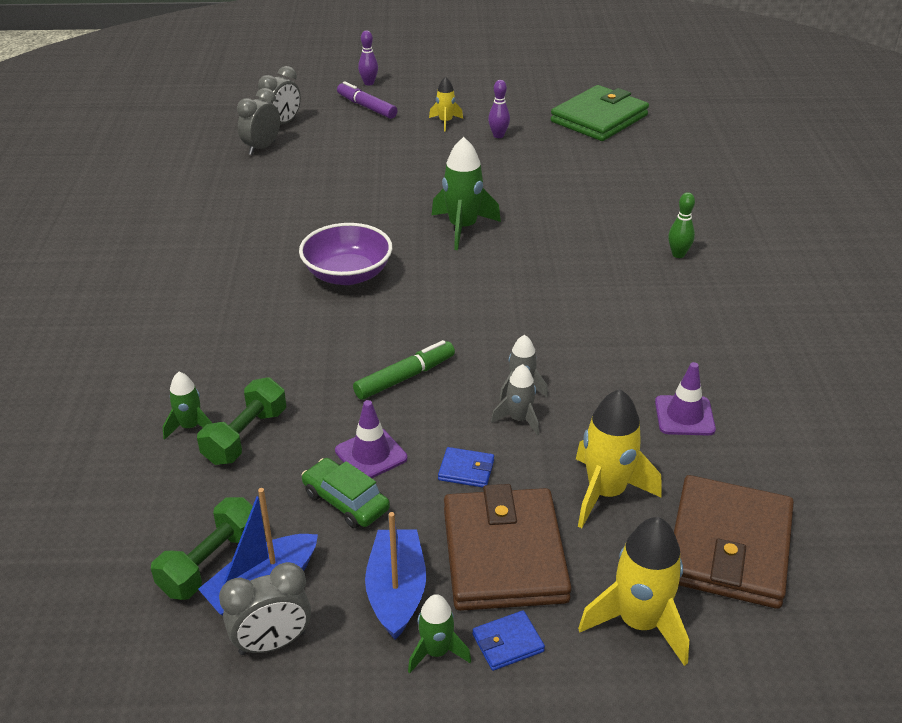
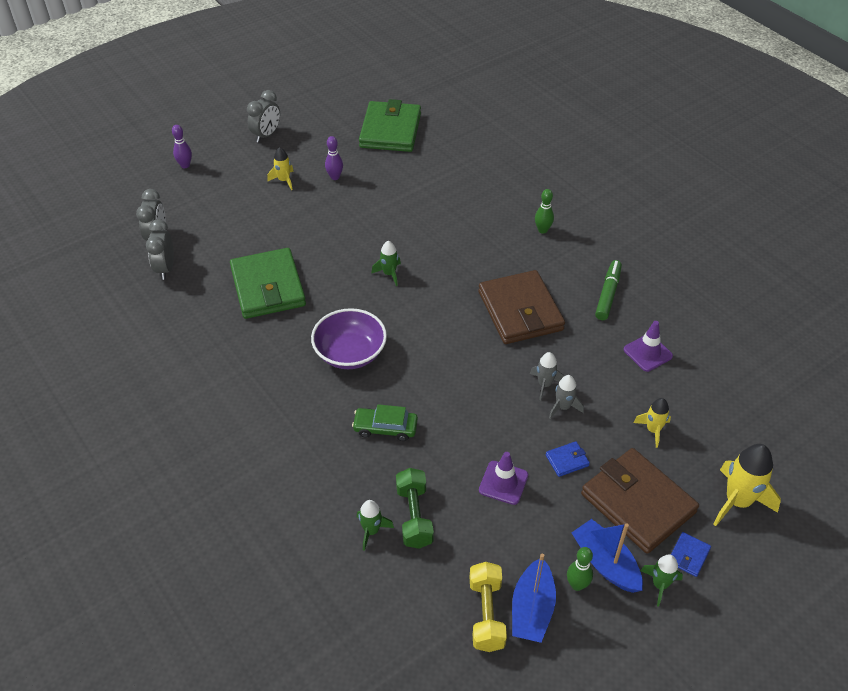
camera: 35 degrees left, 10 degrees up
green dumbbell [151,497,253,600] -> yellow dumbbell [470,562,507,652]
grey clock [219,562,311,655] -> grey clock moved to [247,90,280,143]
green car [302,458,390,528] -> green car moved to [352,404,418,441]
purple marker [337,81,397,119] -> none
green marker [353,340,455,400] -> green marker moved to [595,260,622,320]
green rocket [431,137,501,250] -> green rocket [371,241,401,286], size x0.57
yellow rocket [576,389,662,528] -> yellow rocket [633,398,671,448], size x0.57
brown wallet [674,475,794,609] -> brown wallet moved to [478,270,565,344]
none -> green wallet [230,248,306,319]
none -> green bowling pin [567,547,593,591]

